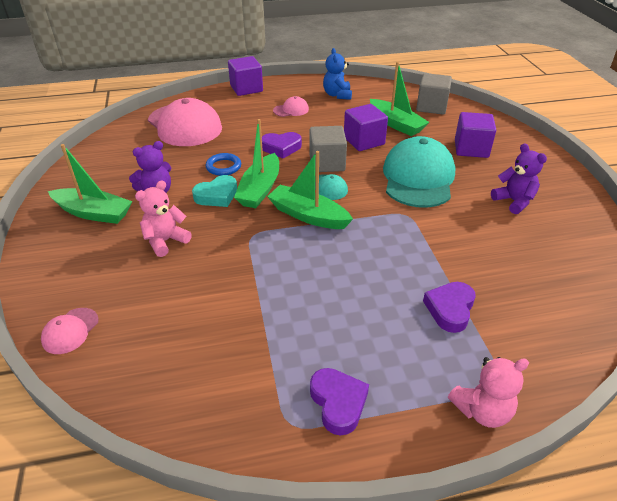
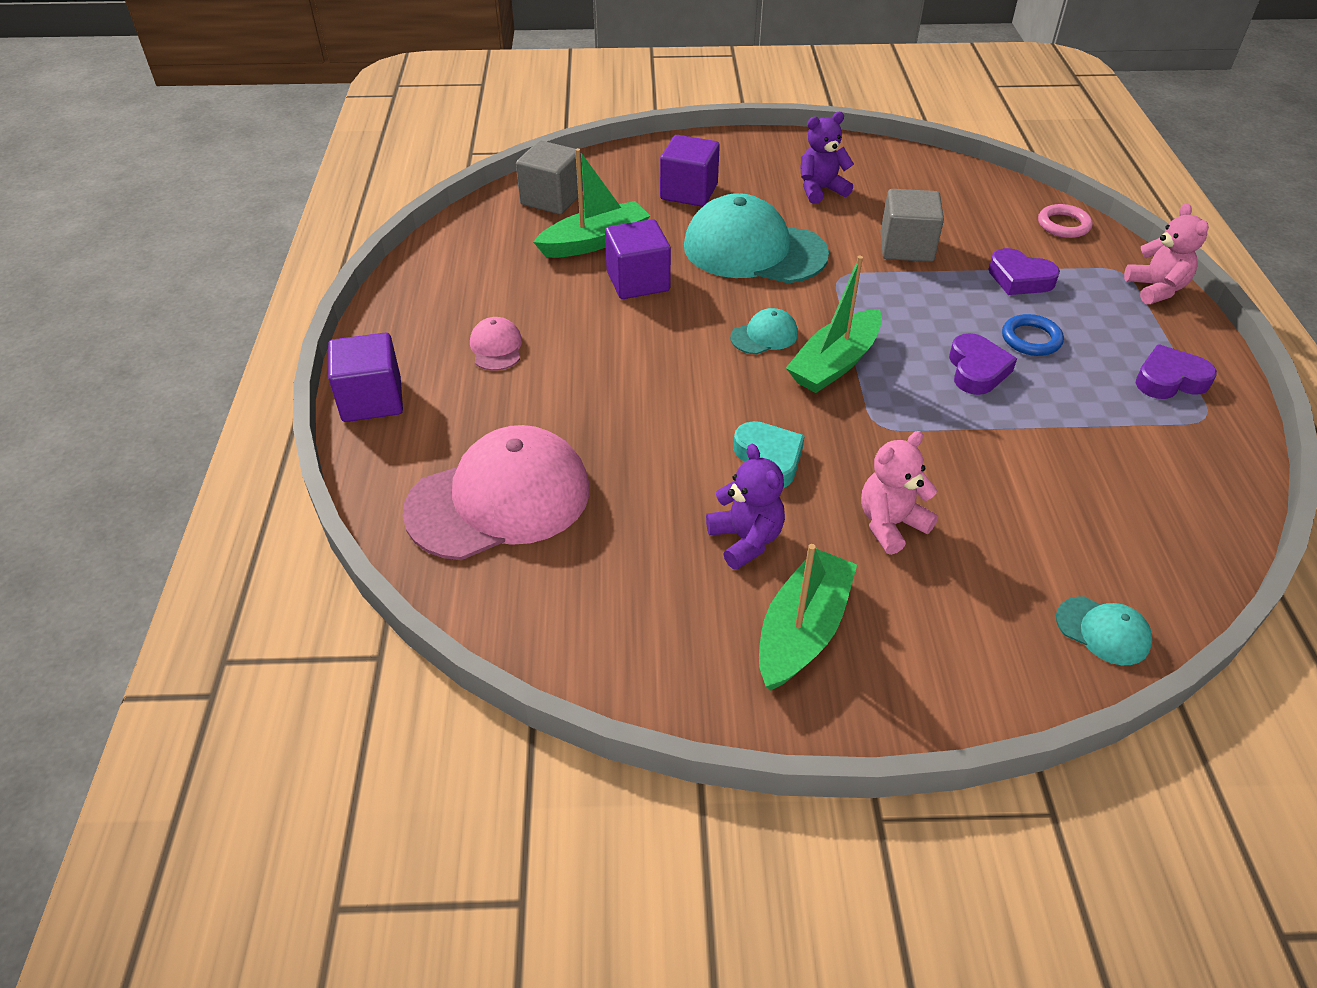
camera: 80 degrees left, 5 degrees up
pink cap [41,308,99,354] -> turquoise cap [1056,597,1152,665]
pink teddy bear [135,180,192,257] -> pink teddy bear turned 90 degrees clockwise [861,431,938,555]
blue ring [206,153,241,176] -> blue ring moved to [1002,314,1064,356]
green boat [234,119,279,208] -> none
purple heart [262,132,302,159] -> purple heart moved to [949,333,1017,395]
grey cube [310,126,347,172] -> grey cube moved to [881,189,944,262]
blue teddy bear [323,48,352,100] -> none
none -> pink ring [1038,204,1093,238]

